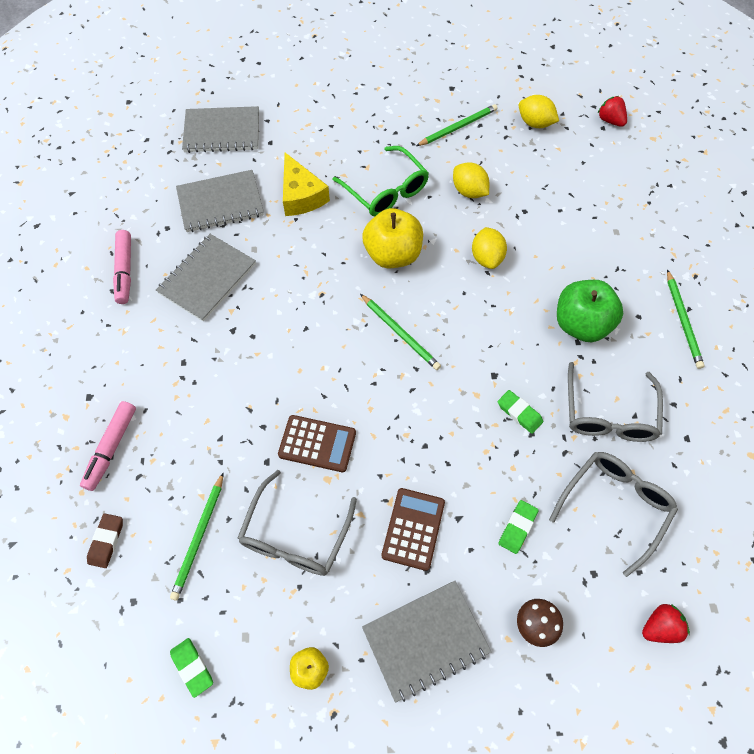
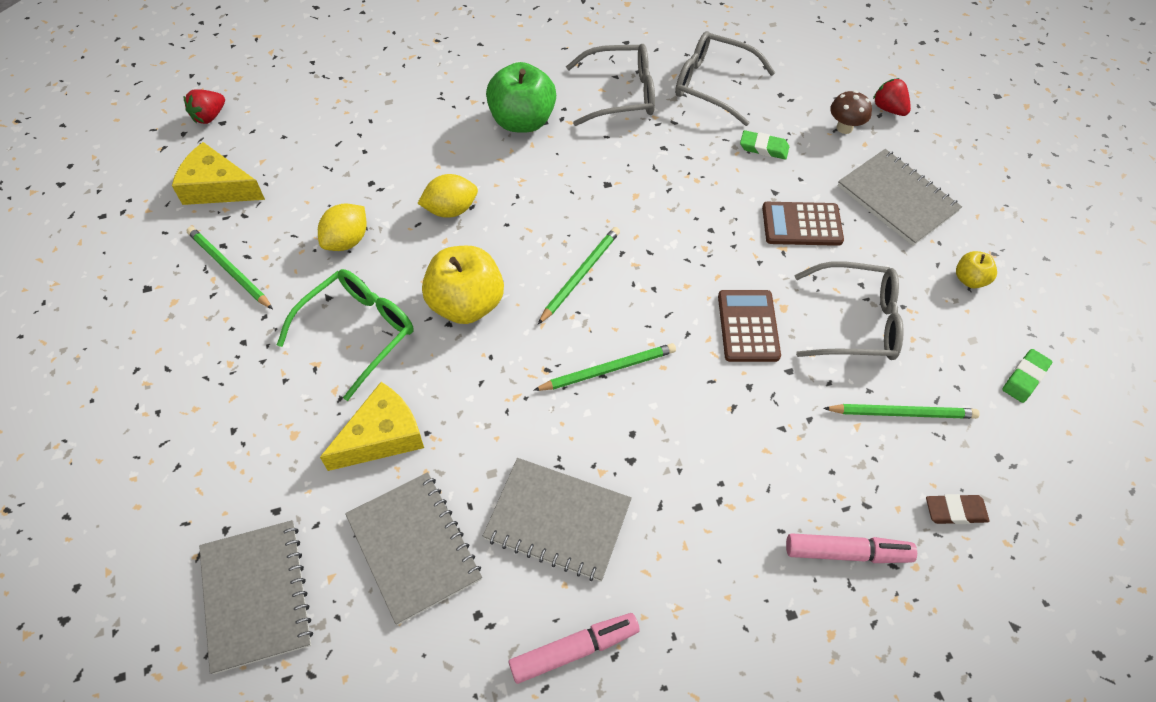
camera: 105 degrees left, 5 degrees down
green eraser [498,390,543,434] -> none
yellow lemon [519,95,559,128] -> yellow cheese [172,142,265,205]
red strawberry [642,604,690,643] -> red strawberry moved to [873,78,911,116]
green pencil [667,269,704,369] -> green pencil moved to [533,343,676,391]

